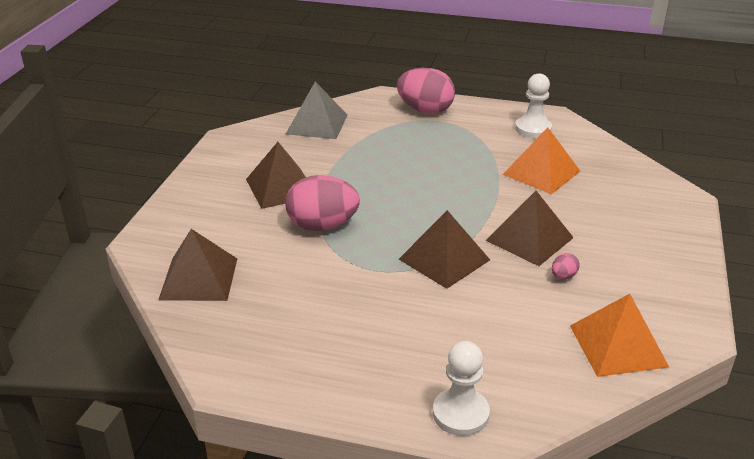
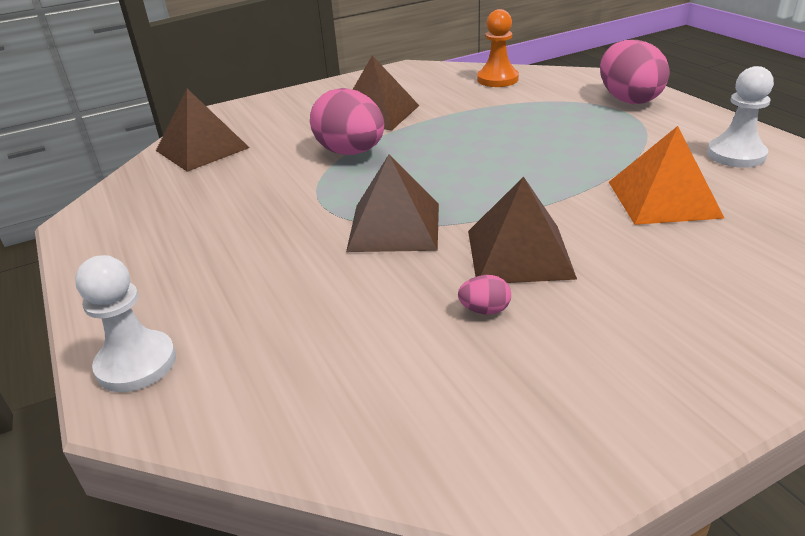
camera: 50 degrees right, 0 degrees up
grey pyramid [286,82,348,139] -> orange pawn [477,9,519,87]
orange pyramid [570,294,669,377] -> none

